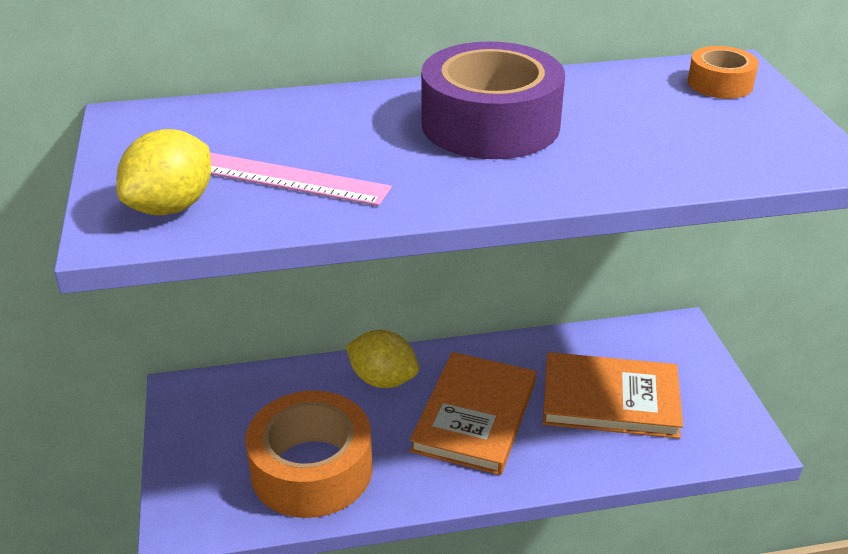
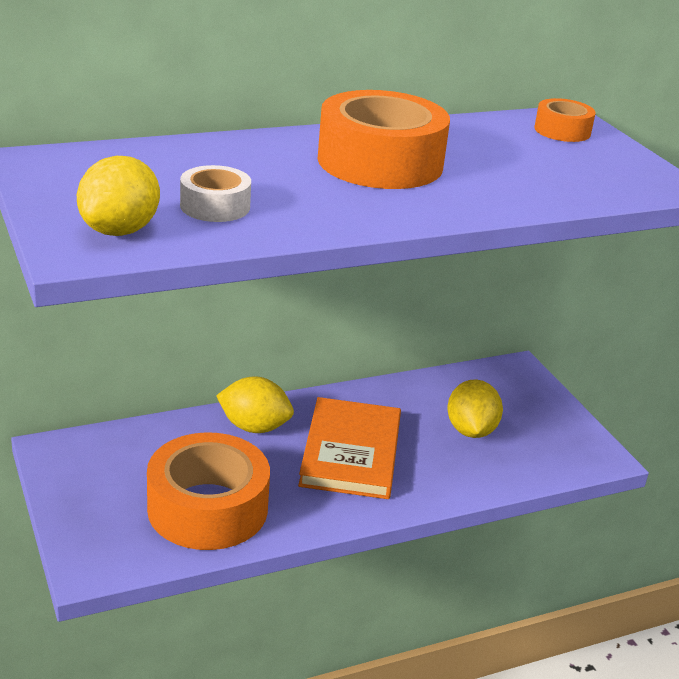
camera: 15 degrees left, 5 degrees down
pink ruler [210,153,392,206] -> white tape [180,165,251,222]
purple tape [421,42,565,159] -> orange tape [318,90,450,189]
orange book [543,352,683,439] -> yellow lemon [447,380,503,438]

